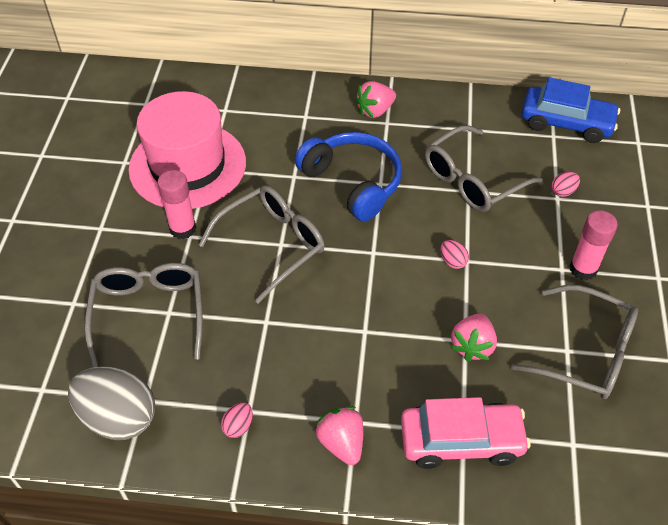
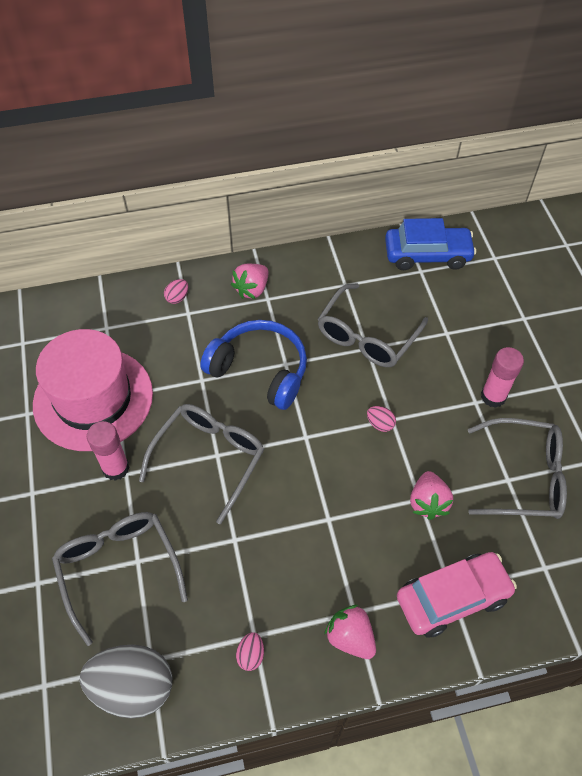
camera: 20 degrees left, 5 degrees up
pink egg [551,172,580,197] -> pink egg moved to [164,279,188,304]

